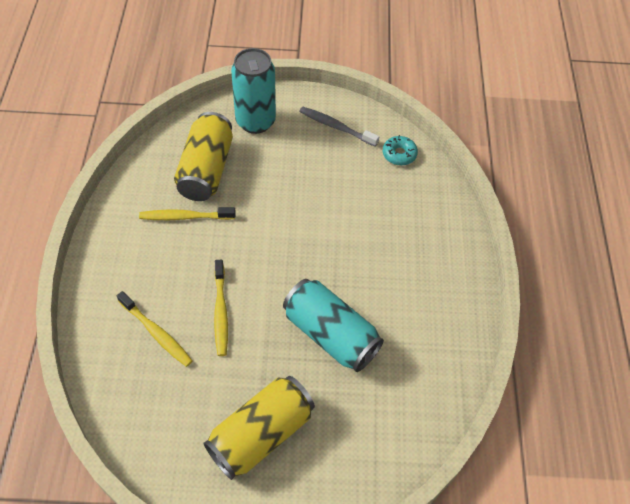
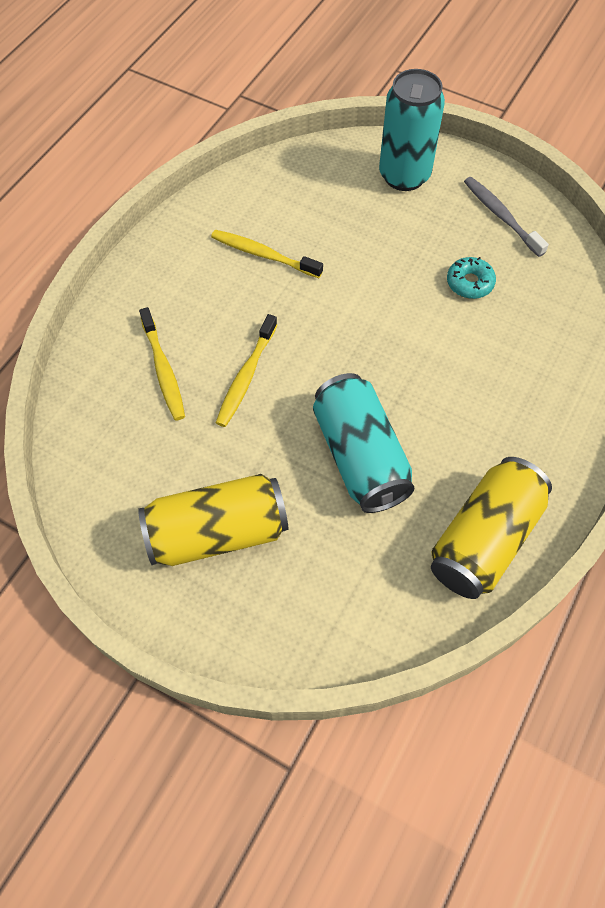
camera: 30 degrees right, 5 degrees up
yellow can [174,112,233,201] -> yellow can moved to [431,457,552,599]
turquoise donut [383,135,418,165] -> turquoise donut moved to [447,257,496,299]

